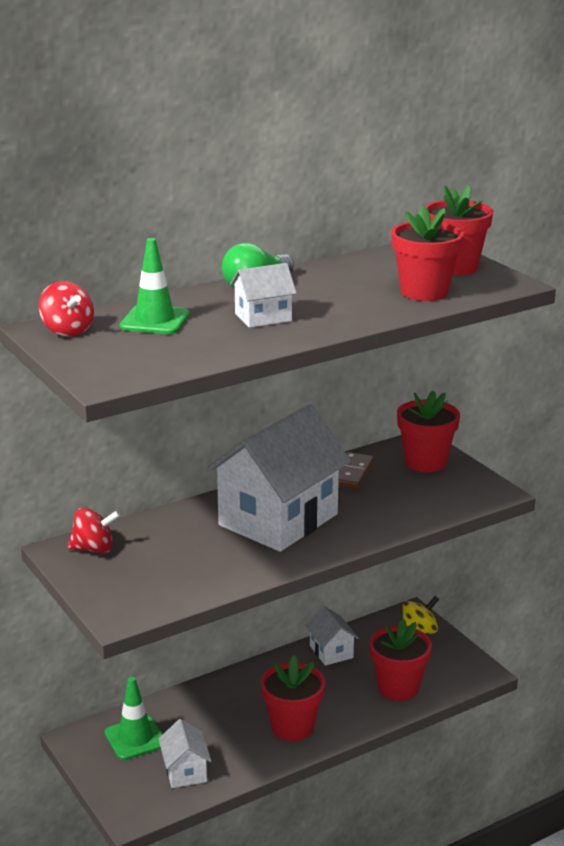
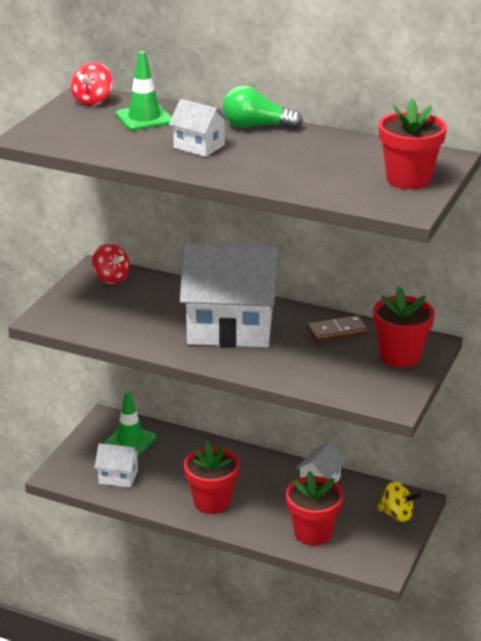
camera: 55 degrees right, 5 degrees up
white house [158,719,211,788] -> white house turned 60 degrees clockwise [95,443,140,488]
red flower pot [391,206,464,301] -> none

